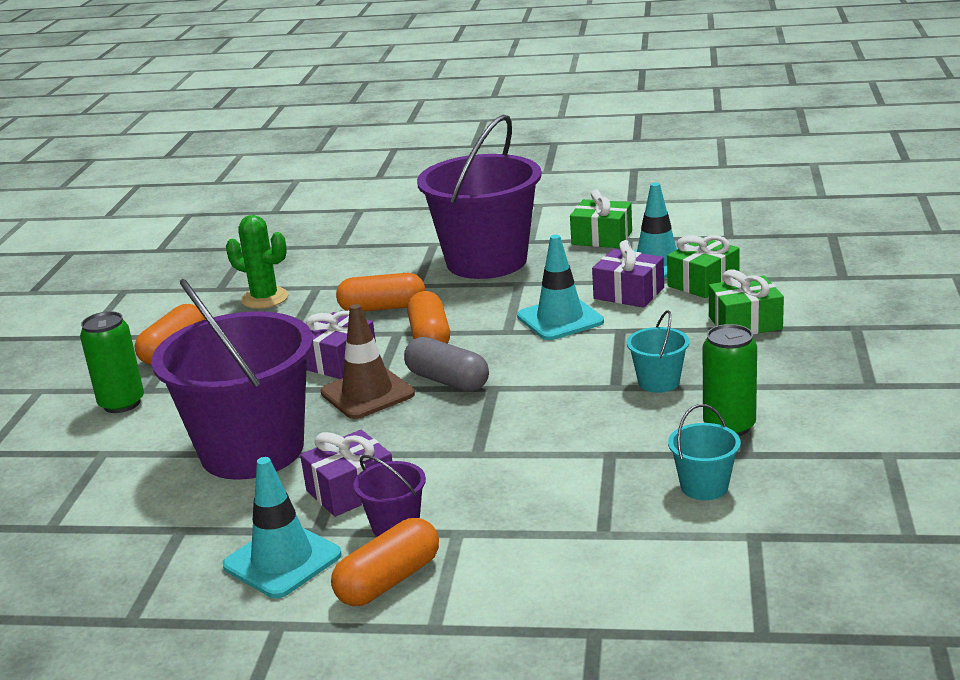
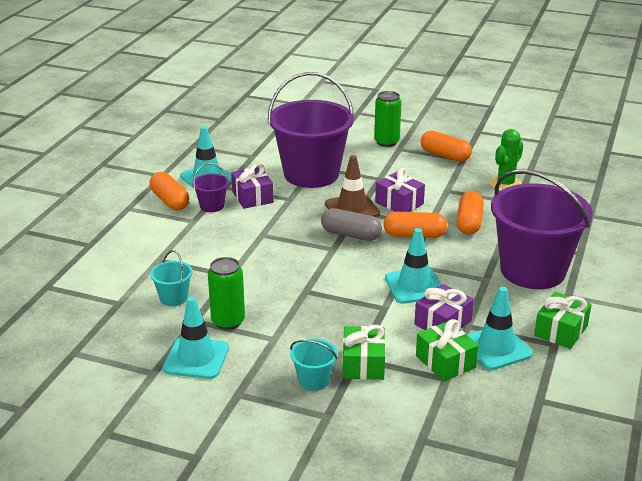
camera: 100 degrees right, 5 degrees up
grey capsule [404,337,489,392] -> grey capsule turned 60 degrees clockwise [321,208,382,241]
turquoise bucket [627,310,689,393] -> turquoise bucket moved to [290,339,337,391]
none -> turquoise traffic cone [163,297,229,379]

